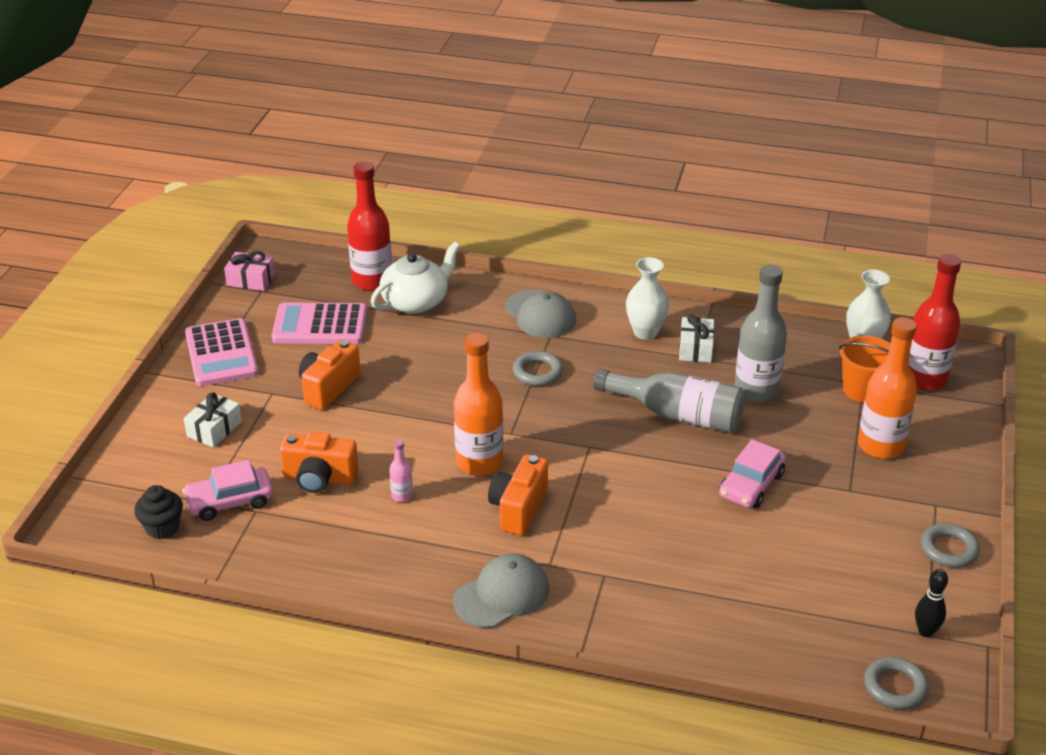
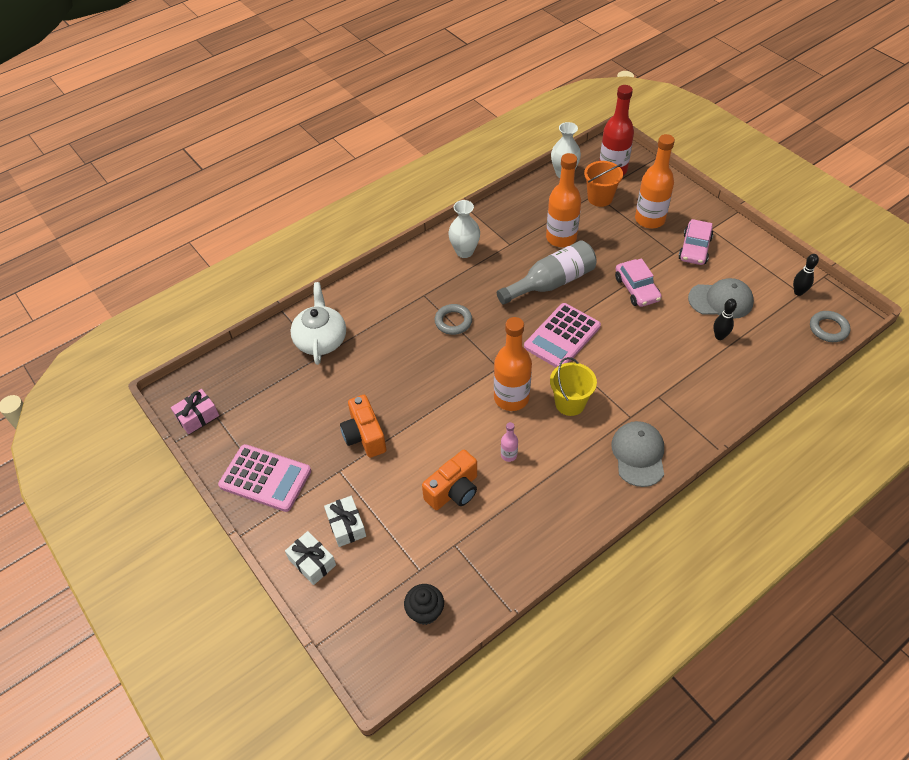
camera: 50 degrees left, 15 degrees up
pink car [183,460,273,521] -> pink car moved to [678,219,713,265]
pink calculator [272,302,367,344] -> pink calculator moved to [524,303,601,367]
red bottle [347,161,392,291] -> none
orange camera [488,454,548,535] -> yellow bucket [550,357,597,416]
grey cap [505,290,576,338] -> grey cap moved to [688,278,754,319]
white gift [679,314,714,363] -> white gift moved to [285,531,336,585]
grey bottle [734,265,787,402] -> orange bottle [546,153,581,247]
grey ring [921,523,980,568] -> none
none -> black bowling pin [713,299,737,340]

